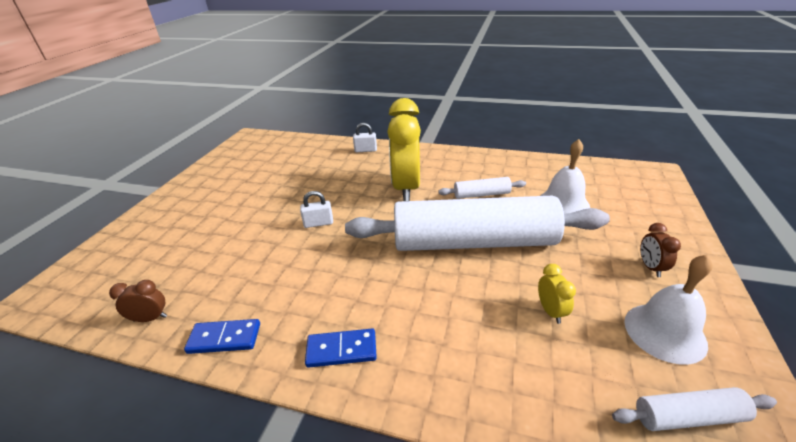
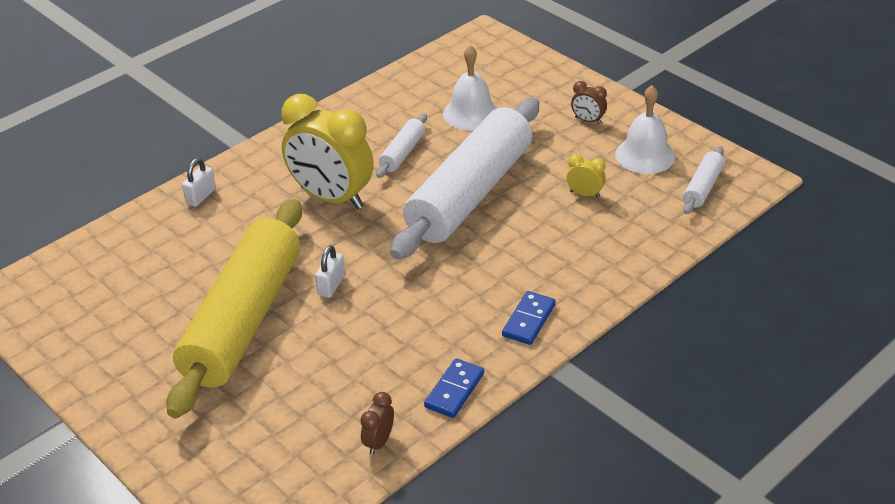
camera: 60 degrees left, 5 degrees up
none -> yellow rolling pin [167,199,302,418]

